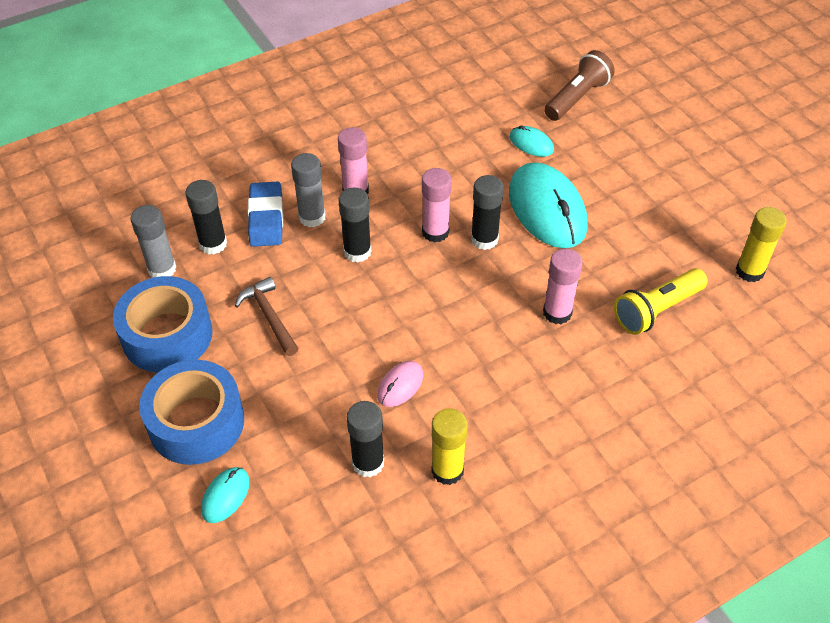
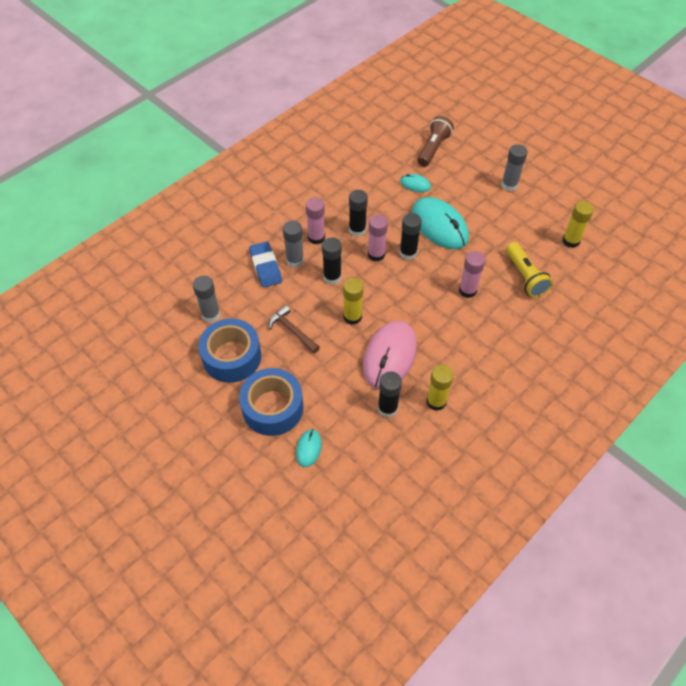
camera: 15 degrees left, 5 degrees up
black glue stick [185,180,227,254] -> black glue stick moved to [349,190,368,237]
pink mouse [377,361,423,407] -> pink mouse [363,321,417,389], size x2.16
yellow flashlight [614,268,708,335] -> yellow flashlight turned 60 degrees counterclockwise [506,242,553,297]
none -> yellow glue stick [343,278,364,325]
none -> grey glue stick [501,144,528,191]

